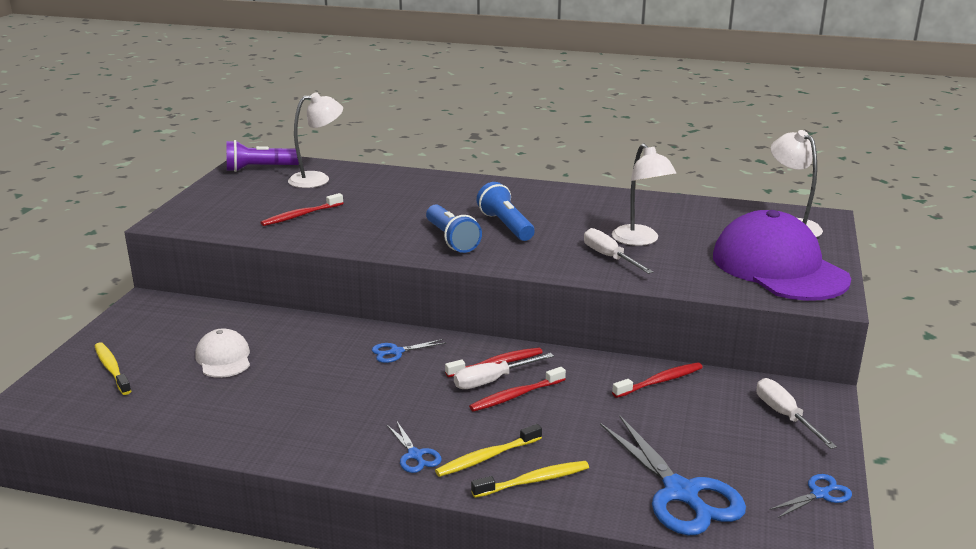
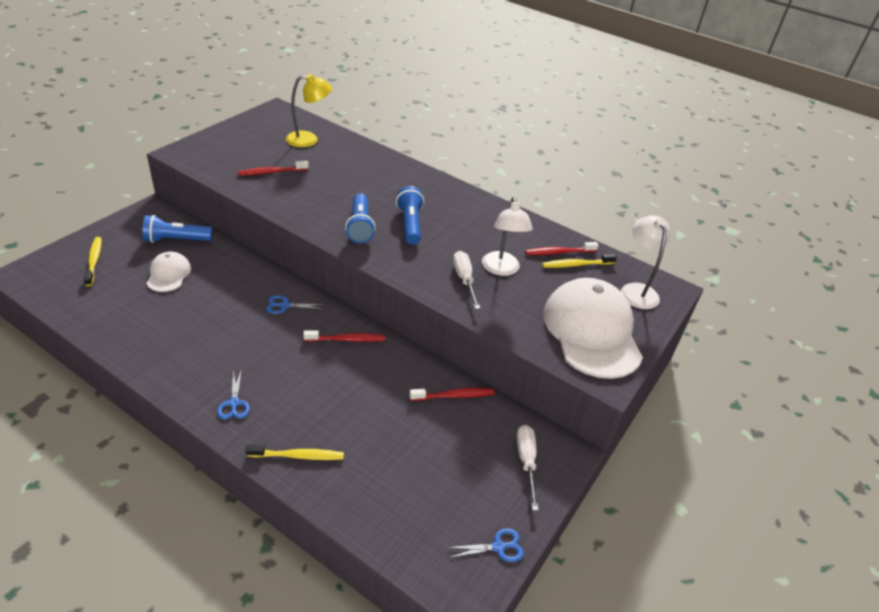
camera: 15 degrees right, 15 degrees up
purple flashlight [226,140,299,172] -> none
white lamp [288,92,343,188] -> yellow lamp [286,74,332,147]
yellow toothbrush [435,424,542,477] -> yellow toothbrush moved to [542,254,617,268]
white screwdriver [454,353,554,389] -> none
red toothbrush [469,367,566,412] -> red toothbrush moved to [525,242,599,255]
blue scissors [600,416,746,535] -> none
purple cap [713,210,851,301] -> white cap [543,278,643,379]
none -> blue flashlight [143,215,213,243]

